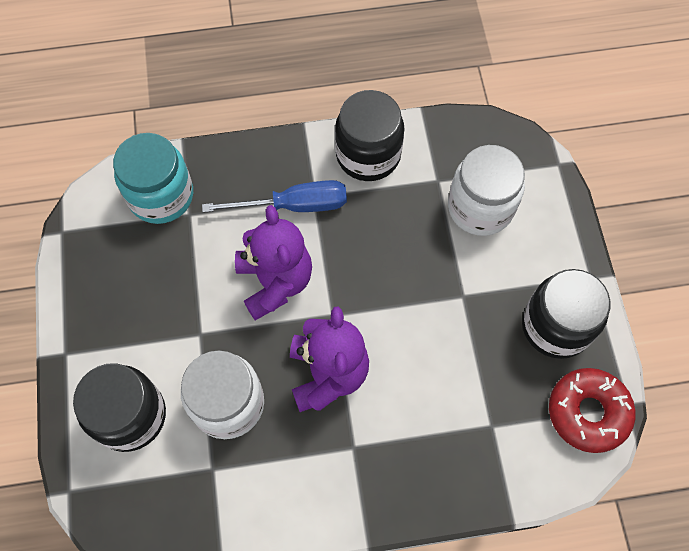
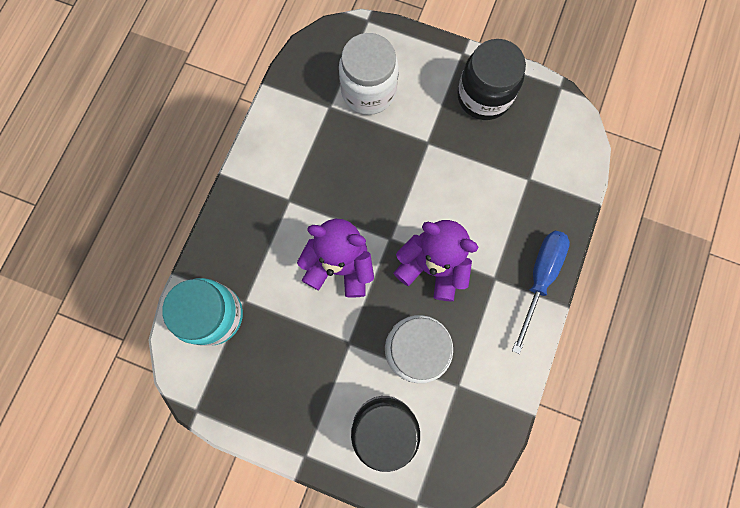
camera: 60 degrees left, 10 degrees up
blue screwdriver [202,180,347,213] -> blue screwdriver moved to [512,231,570,354]
black jar [335,90,404,181] -> none
red donut [549,368,636,453] -> none

